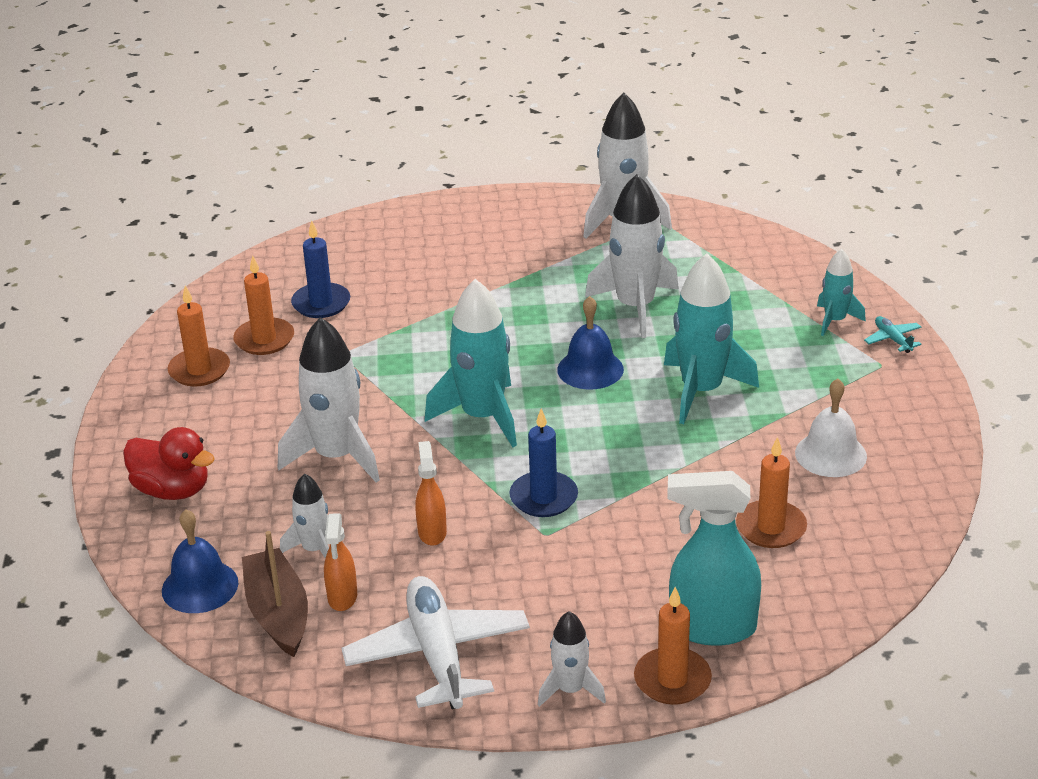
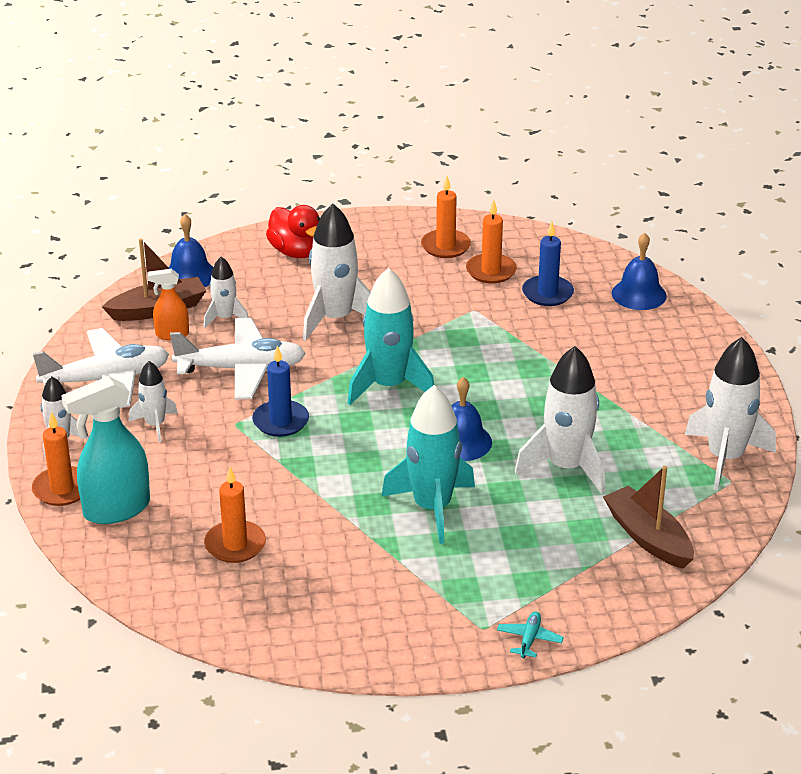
camera: 85 degrees right, 0 degrees up
red duck [123,427,215,500] -> red duck turned 60 degrees counterclockwise [266,205,320,258]
orange spray bottle [416,441,447,546] -> white plane [170,318,306,400]
turquoise spray bottle [667,471,761,646] -> turquoise spray bottle turned 120 degrees counterclockwise [61,376,150,524]
white bell [795,378,867,477] -> none
turquoise rocket [817,249,866,336] -> none
turquoise plane [864,316,921,353] -> turquoise plane turned 45 degrees counterclockwise [497,611,564,658]
none -> white rocket [129,361,178,442]
none -> brown boat [603,466,694,569]
none -> blue bell [612,233,667,310]

